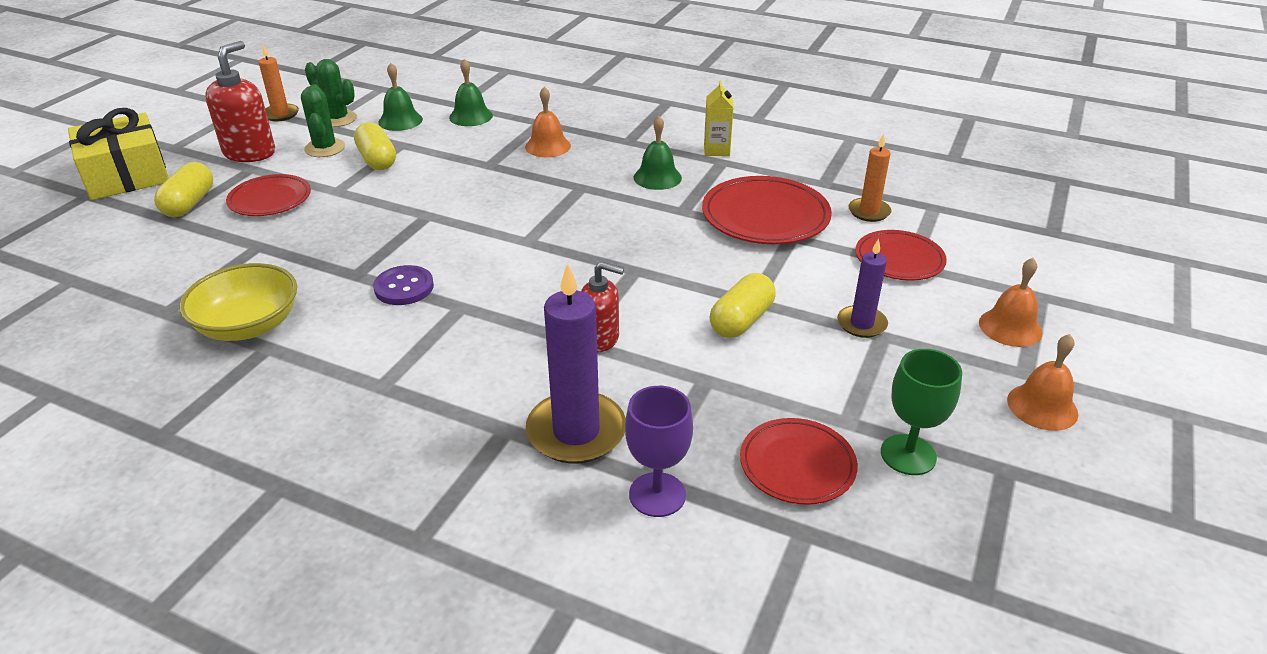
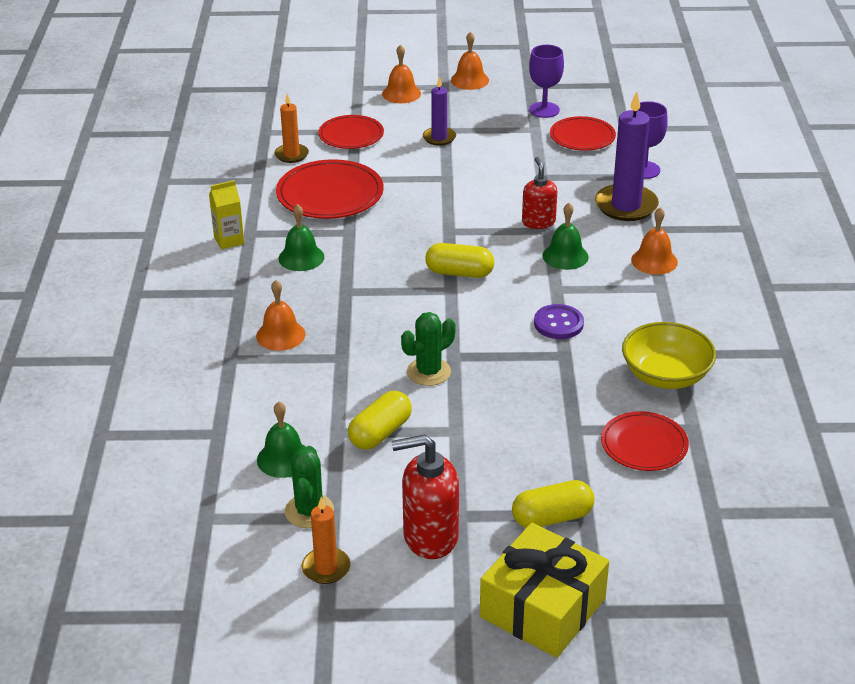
camera: 115 degrees left, 0 degrees up
red plate [226,174,311,216] -> red plate moved to [601,411,689,471]
green cactus [301,84,345,157] -> green cactus moved to [401,312,456,386]
green bell [449,59,493,126] -> green bell moved to [542,203,589,270]
yellow capsule [710,273,776,338] -> yellow capsule moved to [425,243,494,278]
green goblet [881,349,962,475] -> purple goblet [529,45,564,118]
none -> orange bell [631,207,678,275]

